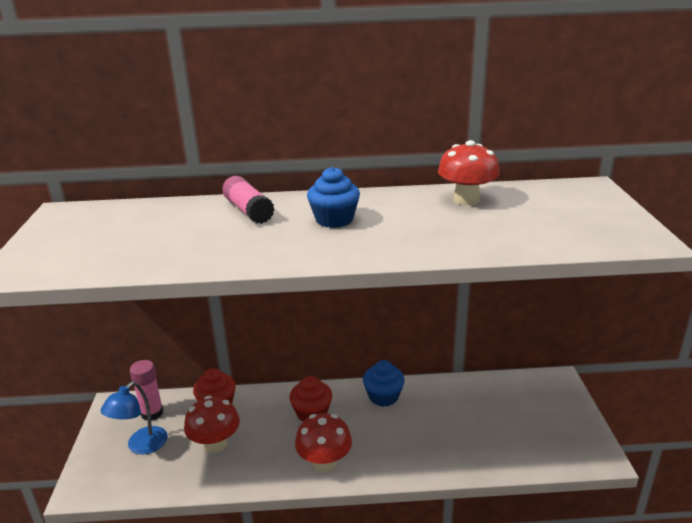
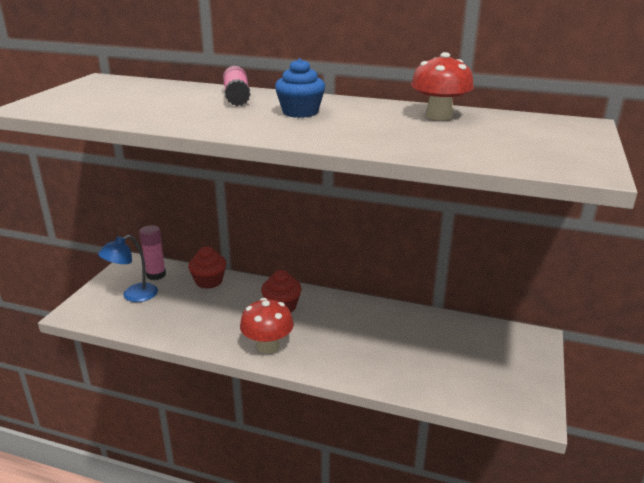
camera: 20 degrees right, 0 degrees up
red mushroom [184,396,240,453] -> none
blue cupcake [363,360,405,407] -> none

